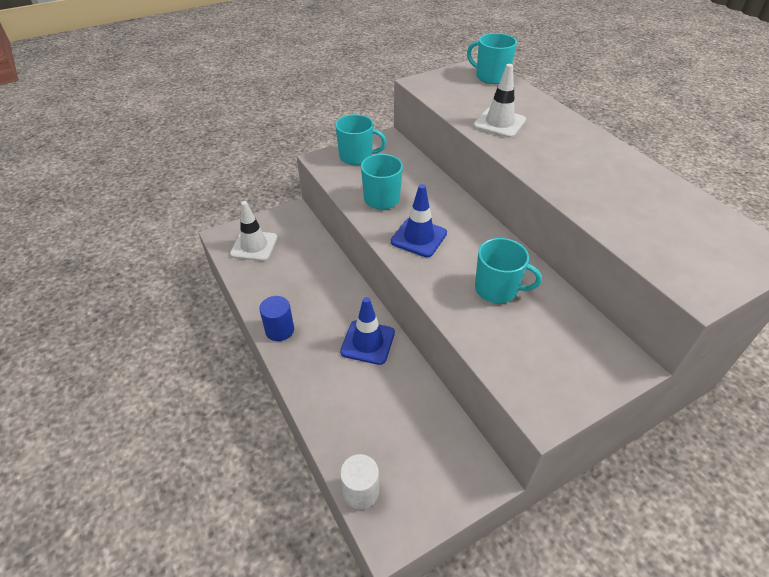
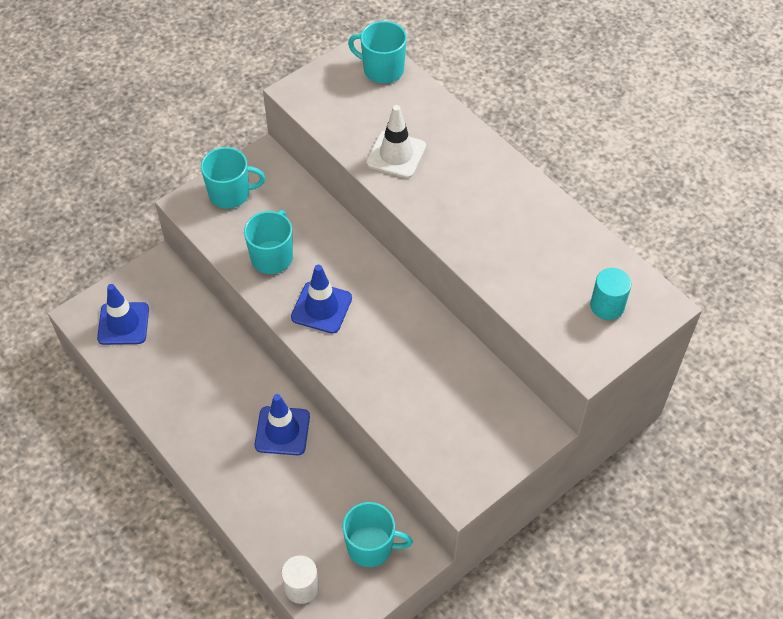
camera: 10 degrees left, 10 degrees up
white traffic cone [230,201,278,261] -> blue traffic cone [97,284,149,345]
blue cylinder [259,296,294,341] -> none
turquoise mug [475,238,542,303] -> turquoise mug moved to [343,502,413,567]
none -> turquoise cylinder [590,268,632,320]

